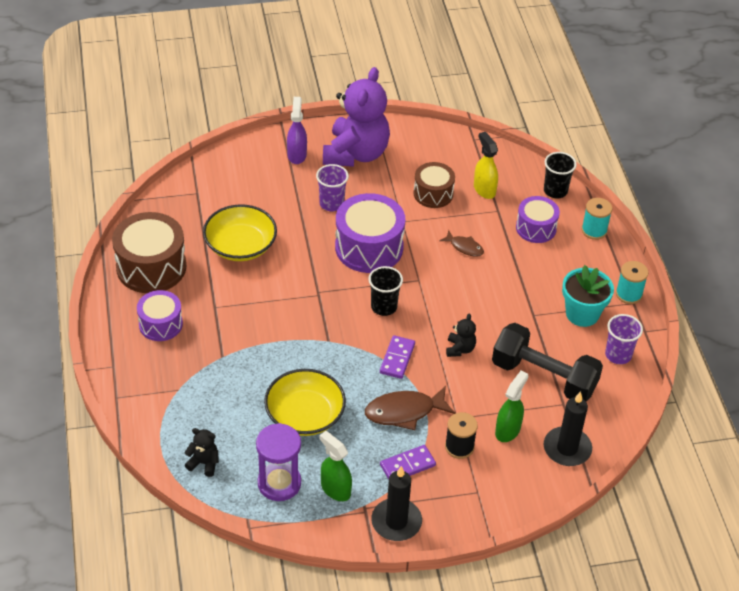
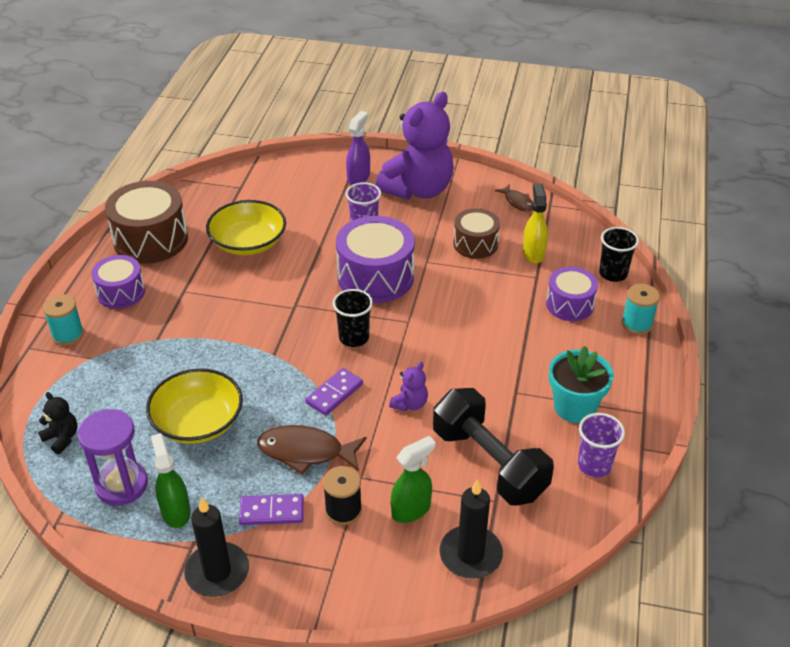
camera: 25 degrees right, 5 degrees down
brown fish [439,230,484,257] -> brown fish moved to [495,185,533,212]
black teddy bear [446,314,476,357] -> purple teddy bear [389,362,428,411]
turquoise spool [616,261,649,304] -> turquoise spool moved to [43,294,84,346]

